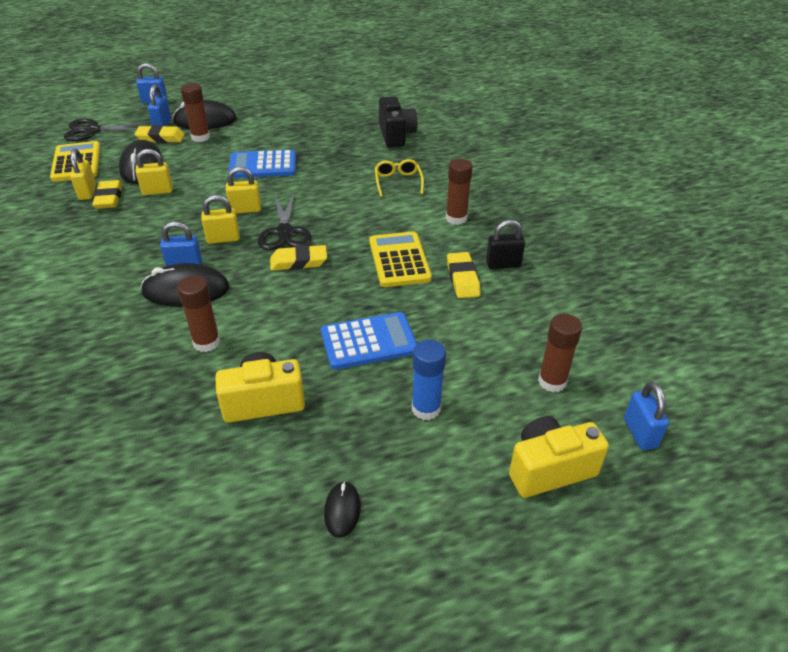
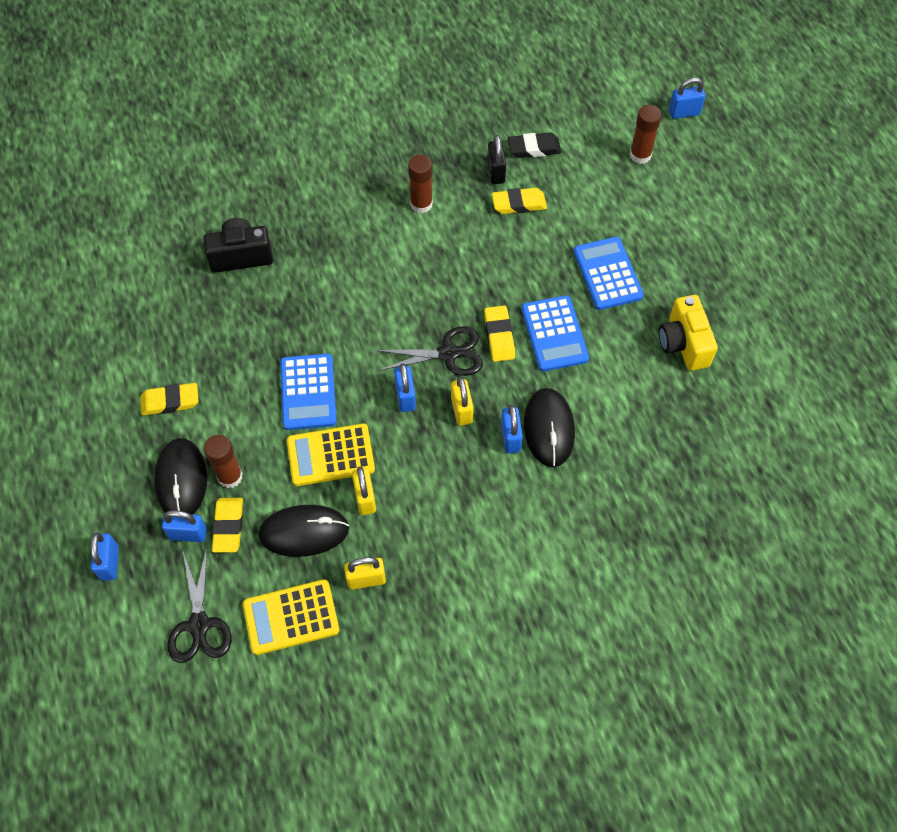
camera: 90 degrees left, 20 degrees up
yellow eraser [92,180,122,209] -> yellow eraser moved to [140,383,198,416]
brown glue stick [177,276,221,352] -> none
yellow padlock [226,167,261,214] -> blue padlock [394,363,416,412]
black mouse [324,481,361,538] -> none
yellow calculator [369,232,432,287] -> yellow calculator moved to [287,424,375,486]
yellow glasses [375,159,424,197] -> none
blue glue stick [412,340,446,420] -> none
yellow camera [509,416,609,498] -> none
none -> black eraser [508,133,561,158]
none -> blue calculator [521,295,589,372]

